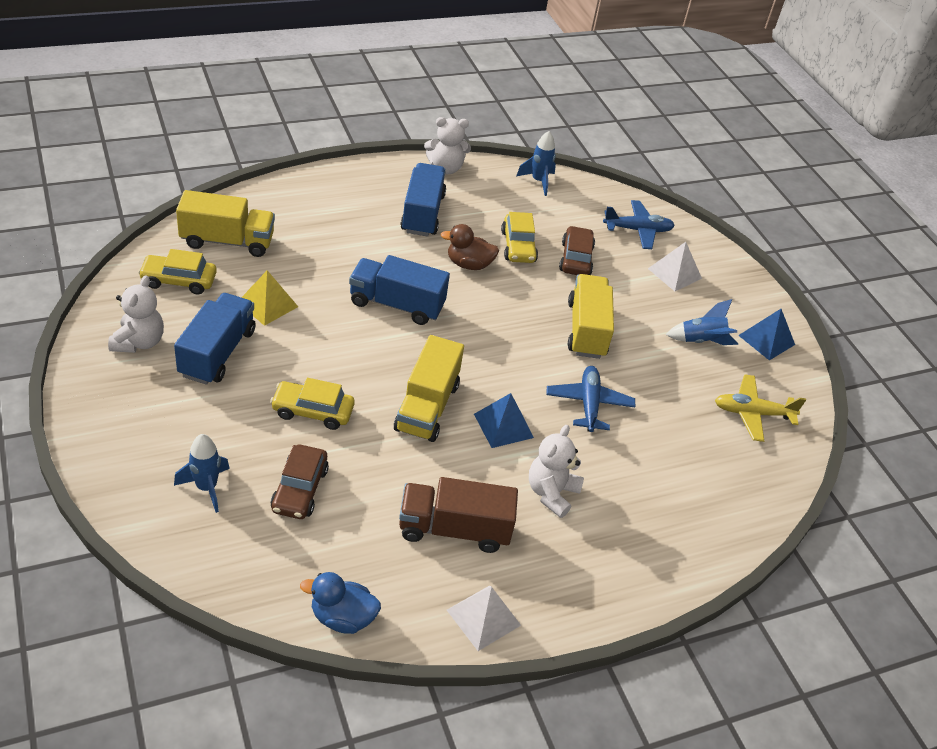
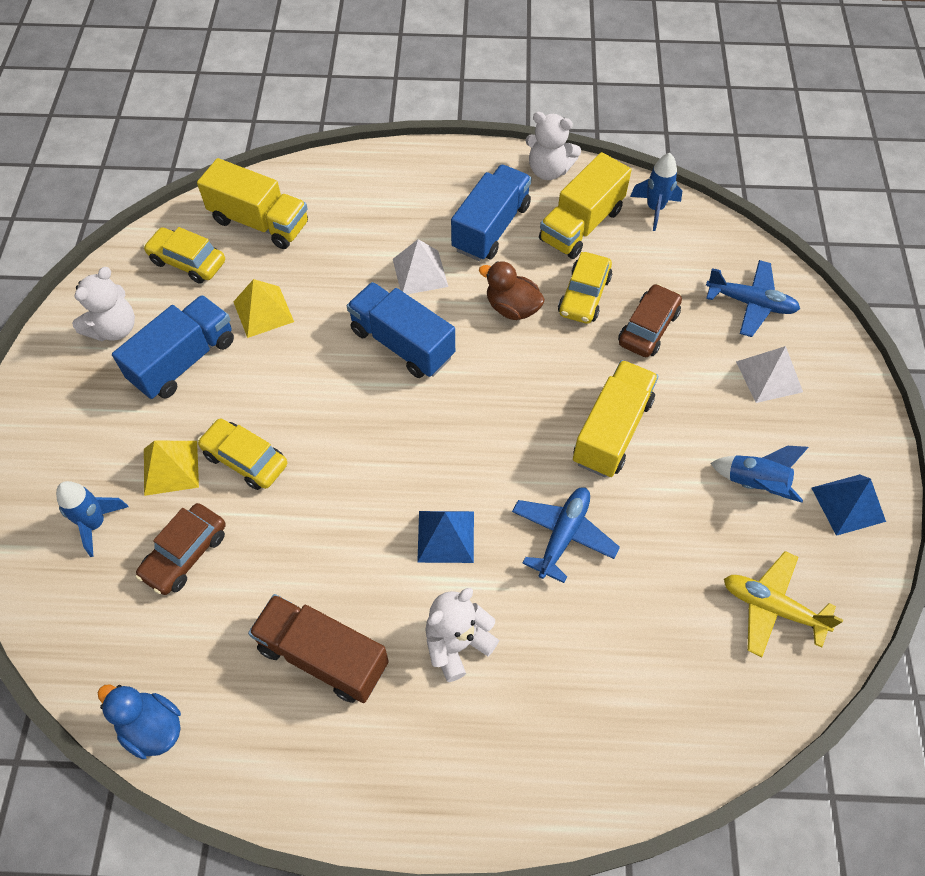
camera: 30 degrees right, 15 degrees up
yellow truck [394,335,464,442] -> yellow truck moved to [539,152,631,259]
white pyramid [447,586,521,651] -> white pyramid moved to [393,239,448,294]
none -> yellow pyramid [144,441,199,496]

